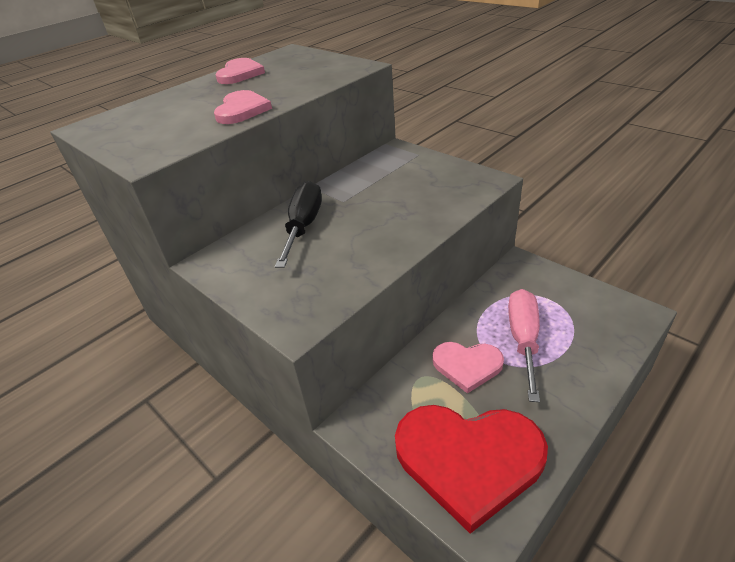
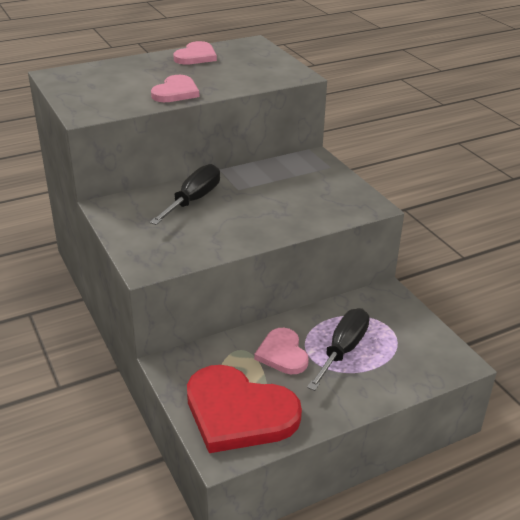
camera: 15 degrees right, 5 degrees down
pink heart [432,342,504,394] -> pink heart turned 45 degrees clockwise [254,328,309,374]
pink screwdriver [508,289,540,402] -> black screwdriver [307,308,370,391]

